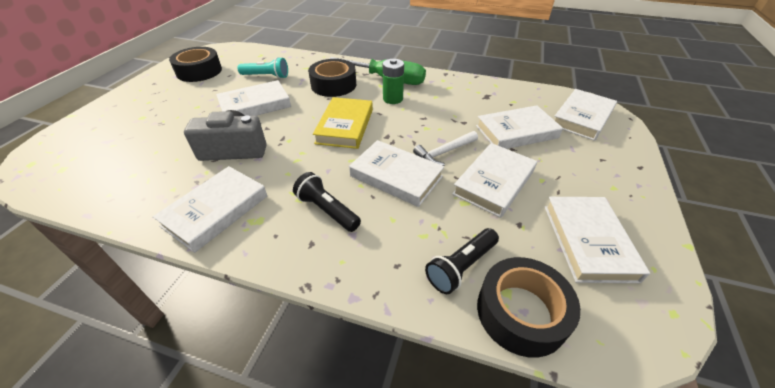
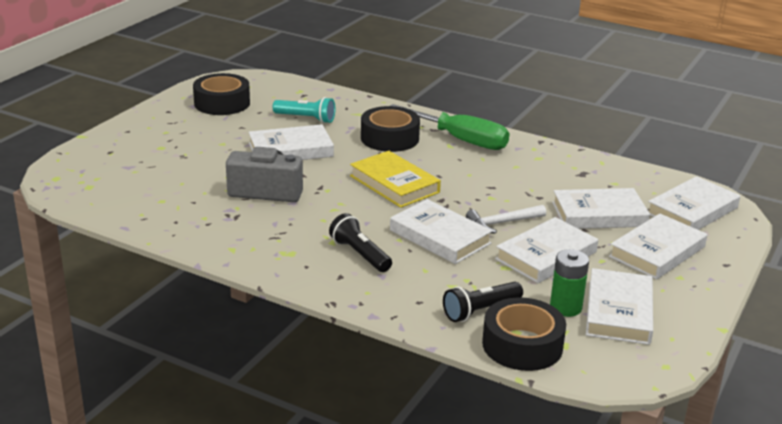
camera: 10 degrees right, 15 degrees down
white book [153,166,267,253] -> white book moved to [609,213,707,279]
yellow book [313,97,373,149] -> yellow book turned 60 degrees counterclockwise [350,151,441,208]
green battery [383,59,404,104] -> green battery moved to [550,249,589,317]

